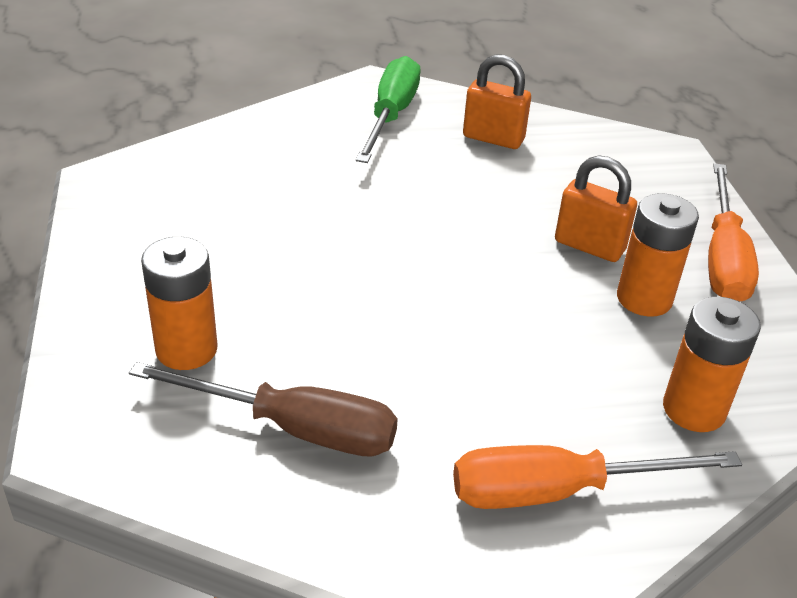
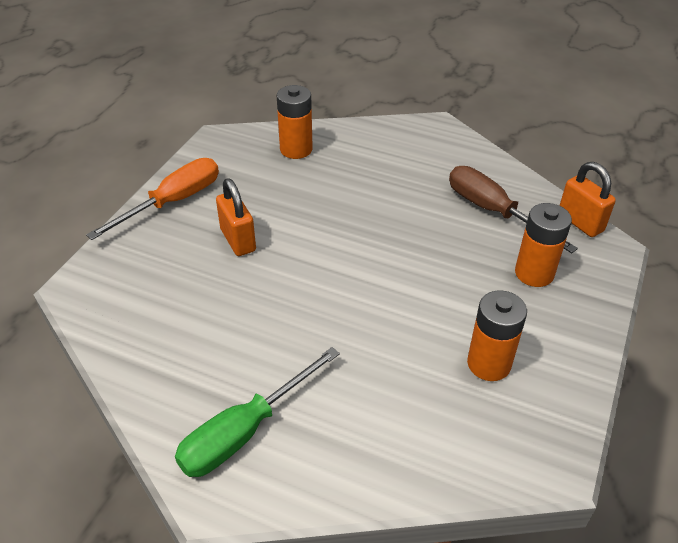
camera: 145 degrees left, 5 degrees up
orange screwdriver [453,445,742,509] -> none
orange padlock [463,54,531,149] -> orange padlock moved to [560,162,616,237]
orange battery [617,193,699,317] -> orange battery moved to [467,290,527,381]

